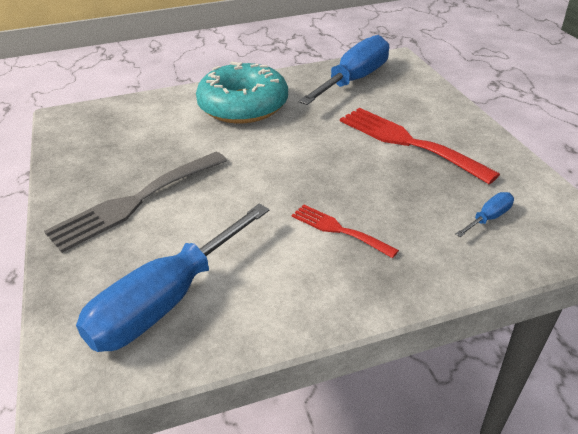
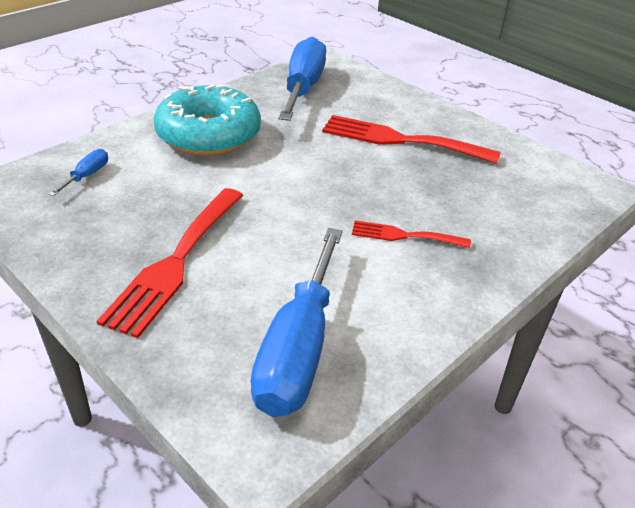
camera: 30 degrees left, 0 degrees up
grey fork [44,152,227,253] -> red fork [96,188,244,338]
blue screwdriver [456,192,514,237] -> blue screwdriver moved to [49,149,108,196]

